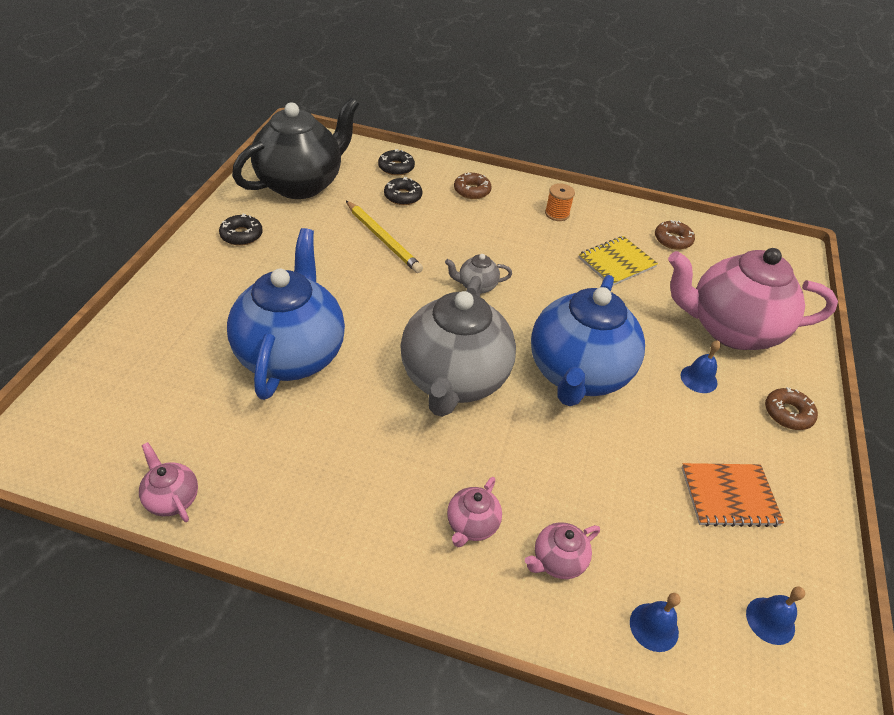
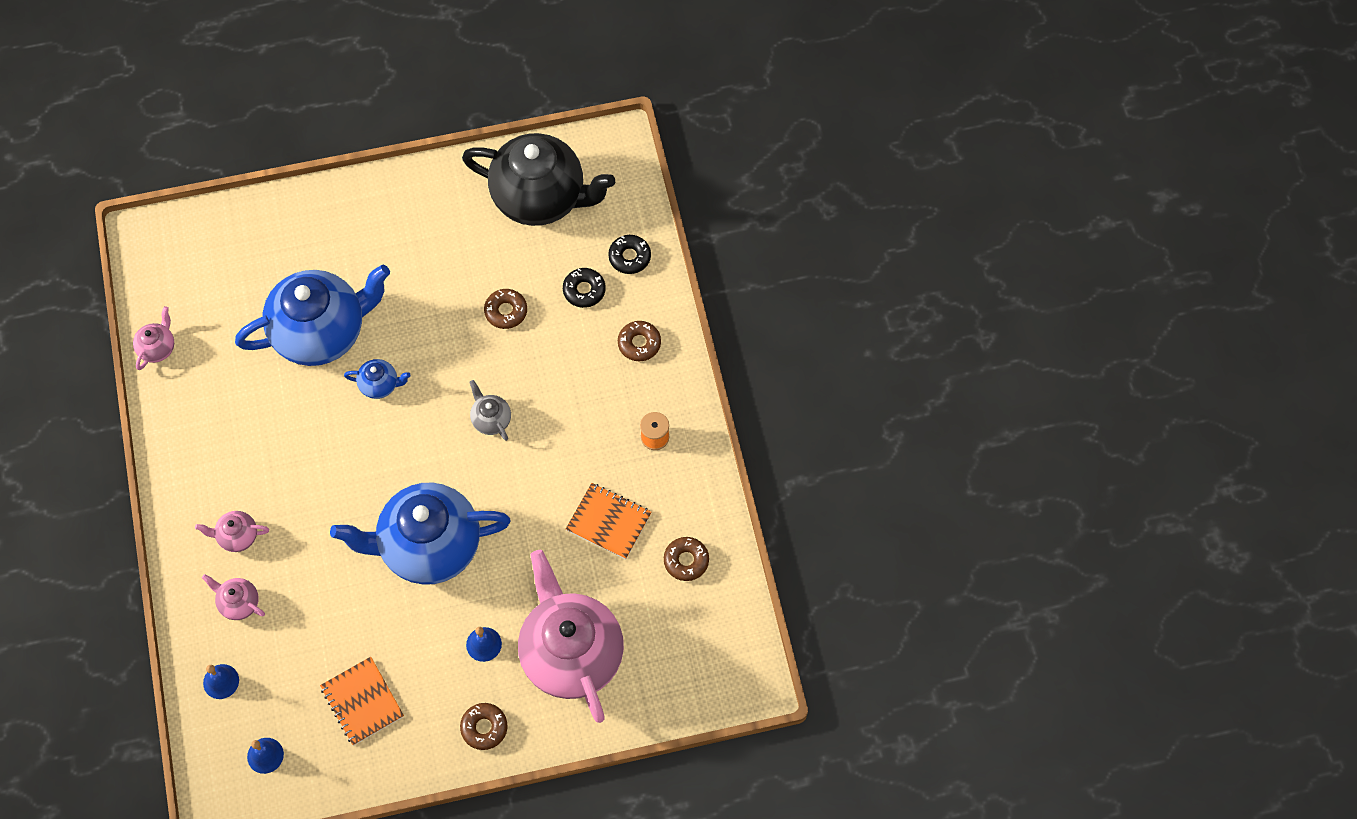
camera: 65 degrees right, 20 degrees up
black donut [219,214,263,246] -> none
yellow pencil [346,201,423,273] -> brown donut [484,289,527,329]
grey teapot [400,276,516,417] -> none
yellow notebook [578,236,658,286] -> orange notebook [566,483,652,559]
none -> blue teapot [344,359,410,399]

